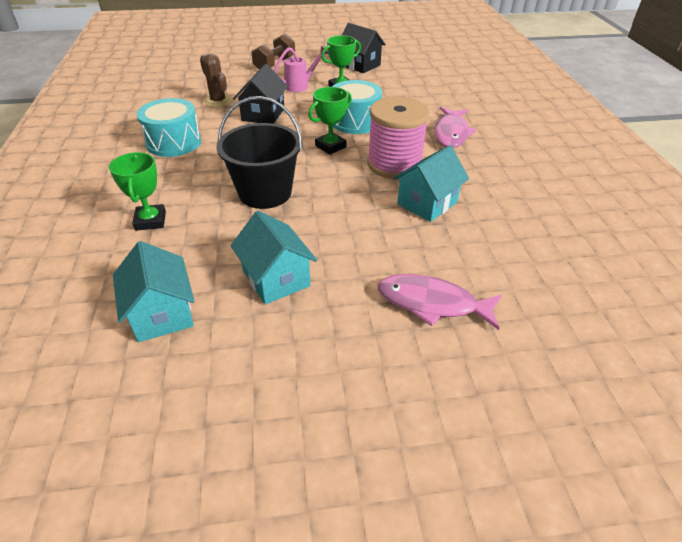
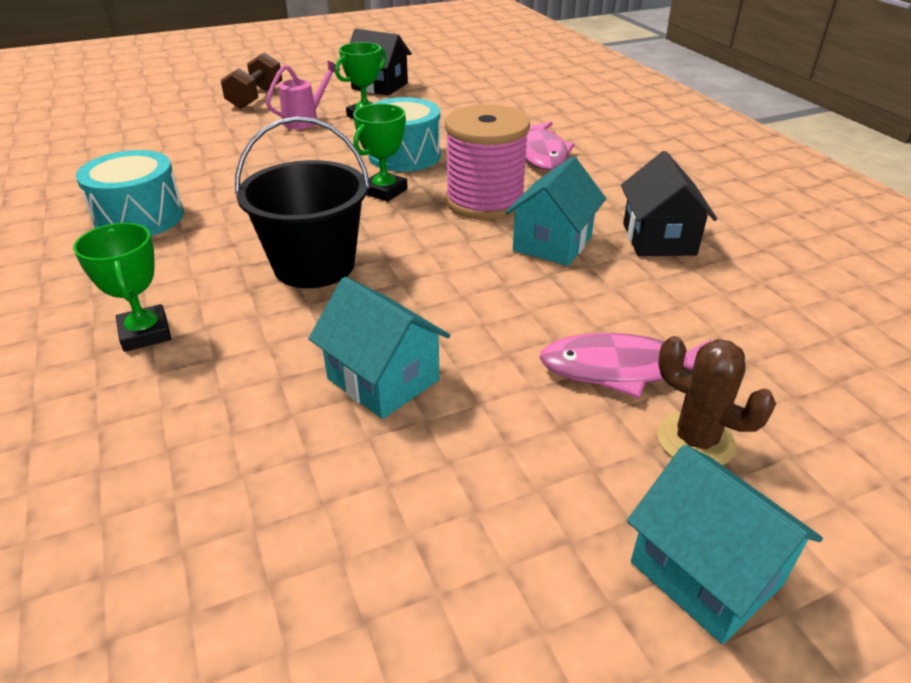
camera: 15 degrees left, 5 degrees down
turquoise house [113,241,194,342] -> turquoise house moved to [627,445,823,644]
brown cactus [200,54,232,108] -> brown cactus moved to [657,336,776,465]
black house [233,64,288,124] -> black house moved to [621,151,717,256]

